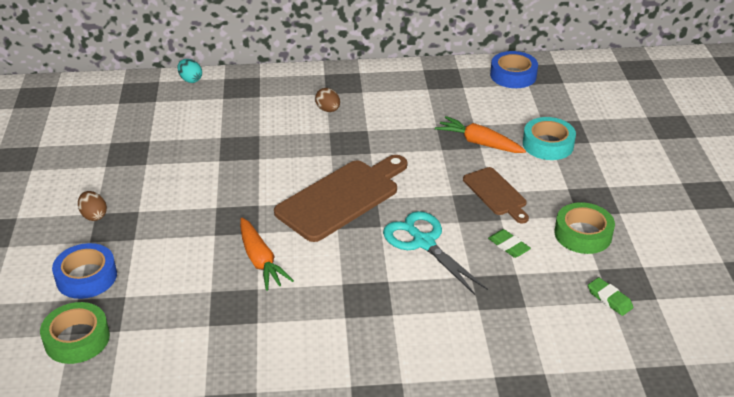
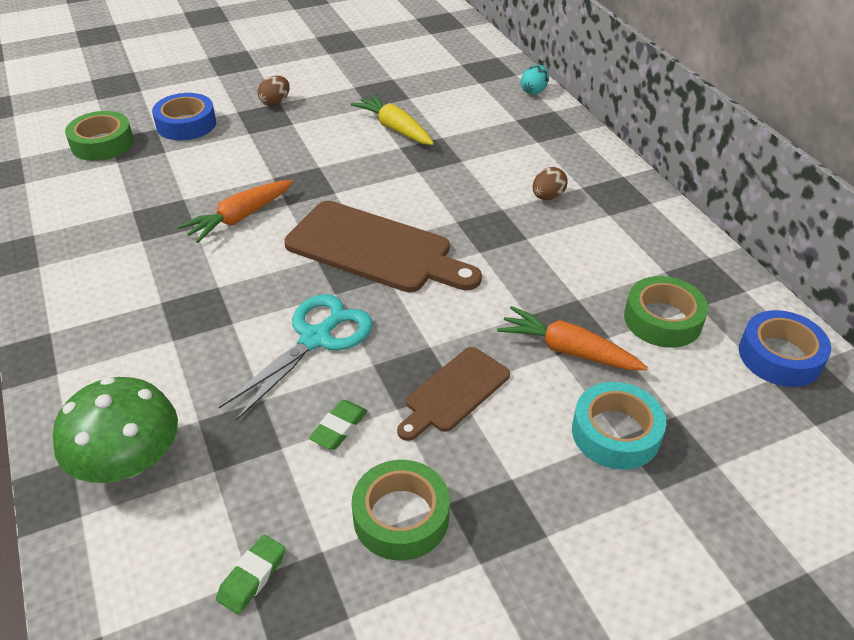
camera: 70 degrees right, 5 degrees up
orange carrot [435,116,526,153] -> orange carrot turned 75 degrees counterclockwise [497,306,648,370]
none -> green mushroom [53,377,178,483]
none -> yellow carrot [351,94,434,145]
none -> green tape [624,276,708,348]

